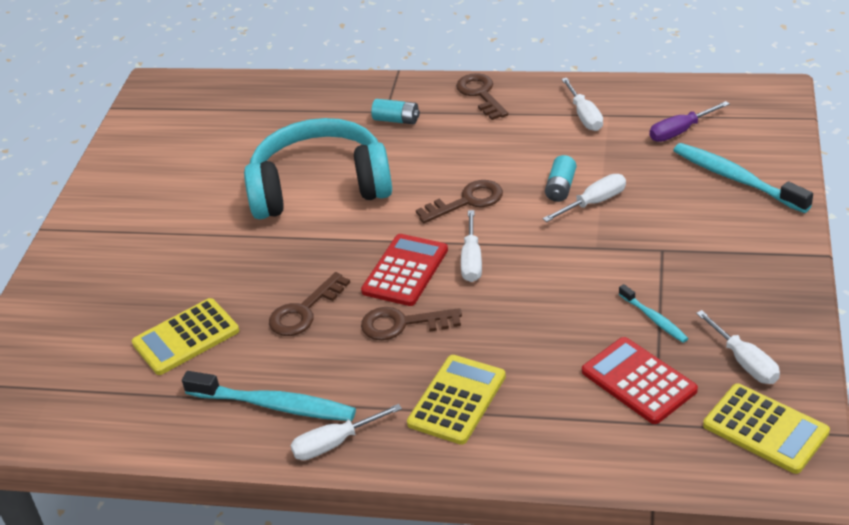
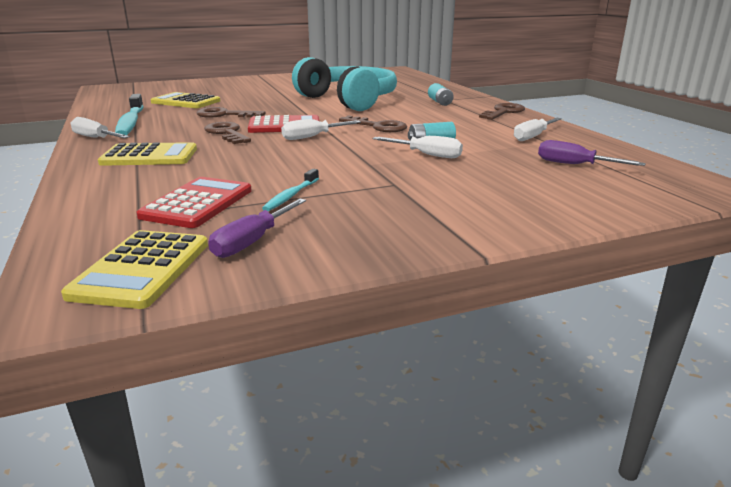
camera: 55 degrees right, 15 degrees down
turquoise toothbrush [673,143,813,213] -> none
white screwdriver [696,310,780,384] -> purple screwdriver [208,198,306,258]

